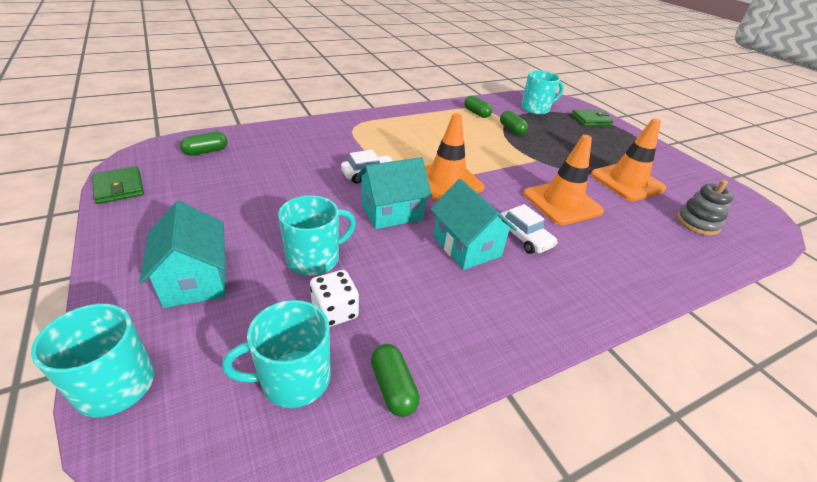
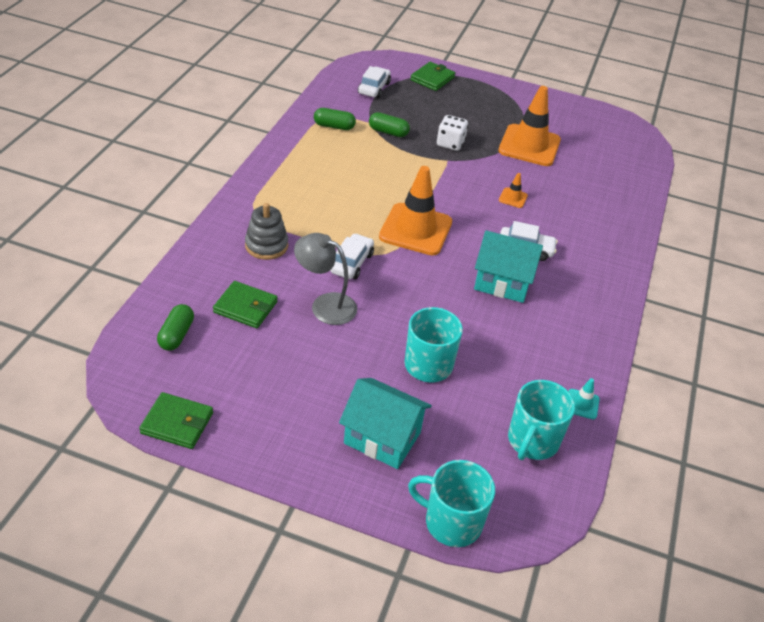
camera: 45 degrees left, 5 degrees up
white dice [310,270,359,327] -> white dice moved to [437,115,468,151]
turquoise house [357,157,432,229] -> none
green capsule [371,344,420,417] -> turquoise traffic cone [568,378,599,420]
turquoise mug [521,70,564,114] -> white car [358,66,391,98]
orange traffic cone [524,135,604,225] -> orange traffic cone [499,173,528,208], size x0.42
grey stacking toy [676,180,734,236] -> grey stacking toy moved to [245,203,288,260]
none -> green wallet [213,281,277,328]
none -> grey lamp [294,233,357,325]

